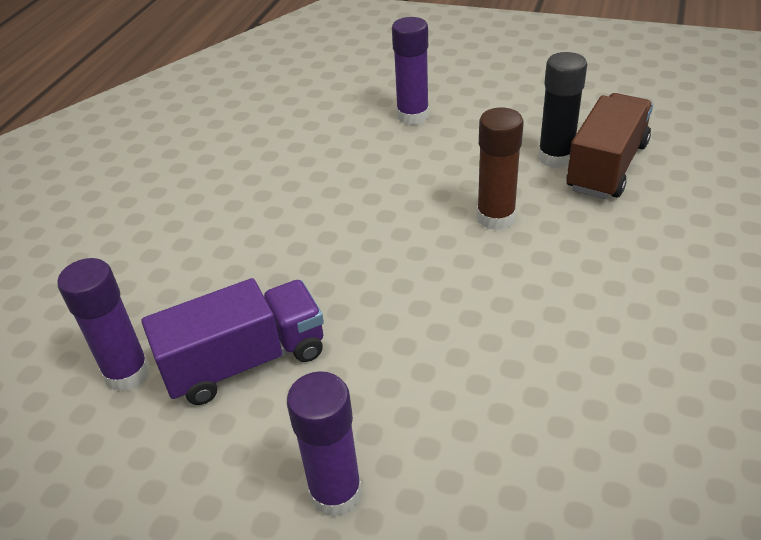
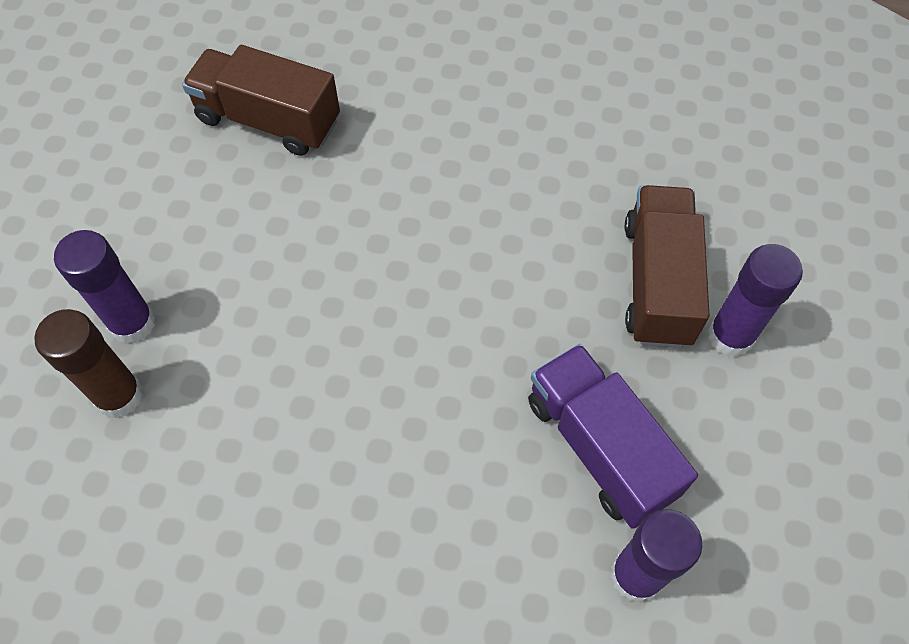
camera: 100 degrees left, 20 degrees up
brown glue stick [477,108,524,230] -> brown glue stick moved to [34,309,143,418]
black glue stick [538,52,587,168] -> none
none -> brown truck [625,185,709,348]

